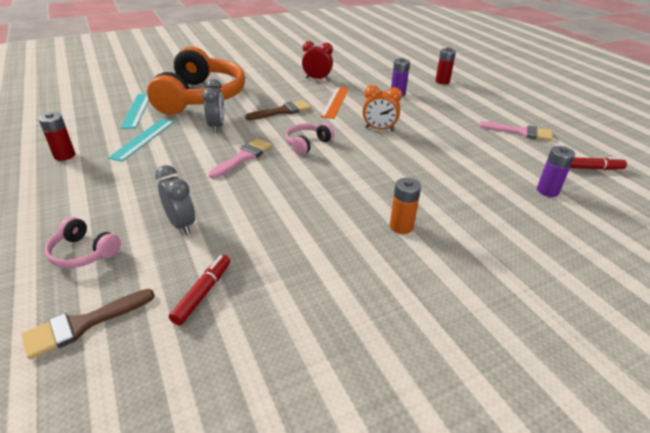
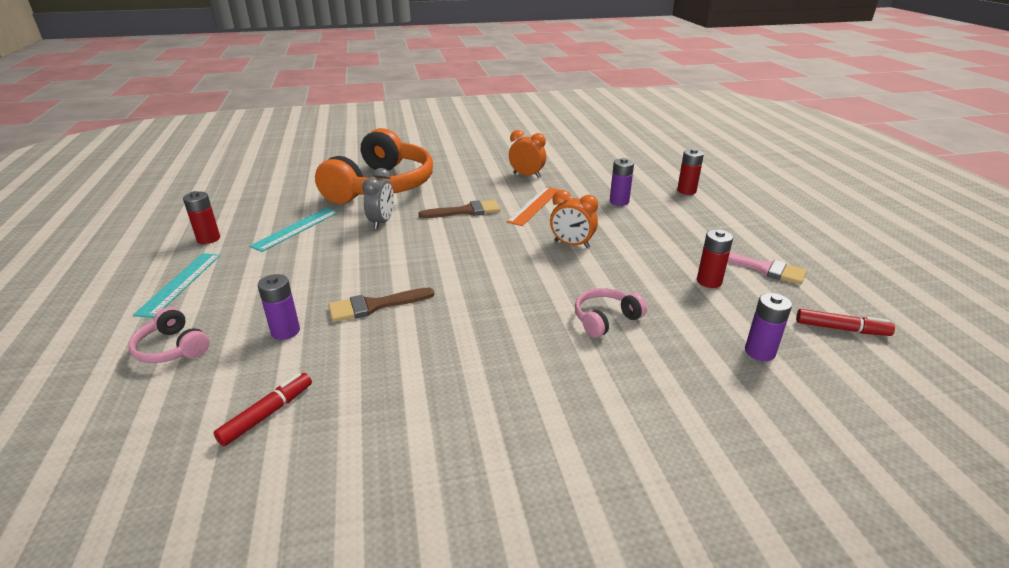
camera: 15 degrees right, 5 degrees down
brown brush [22,289,155,359] -> brown brush moved to [328,288,434,322]
turquoise ruler [120,94,149,129] -> turquoise ruler moved to [133,253,220,318]
grey clock [155,165,195,235] -> purple battery [258,274,300,340]
pink brush [209,139,272,179] -> none
pink headphones [285,123,334,155] -> pink headphones moved to [575,288,647,338]
red clock [302,41,333,81] -> orange clock [509,130,546,178]
orange battery [390,178,421,234] -> none
none -> red battery [697,229,733,288]

